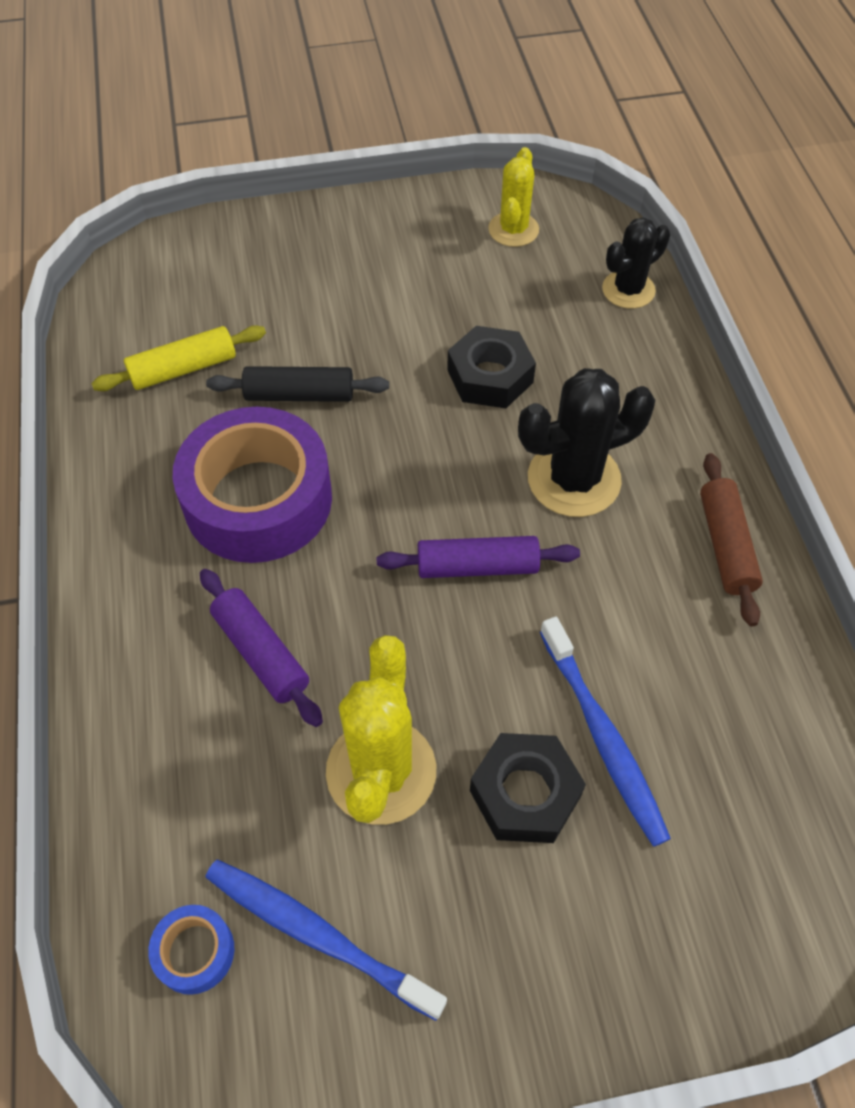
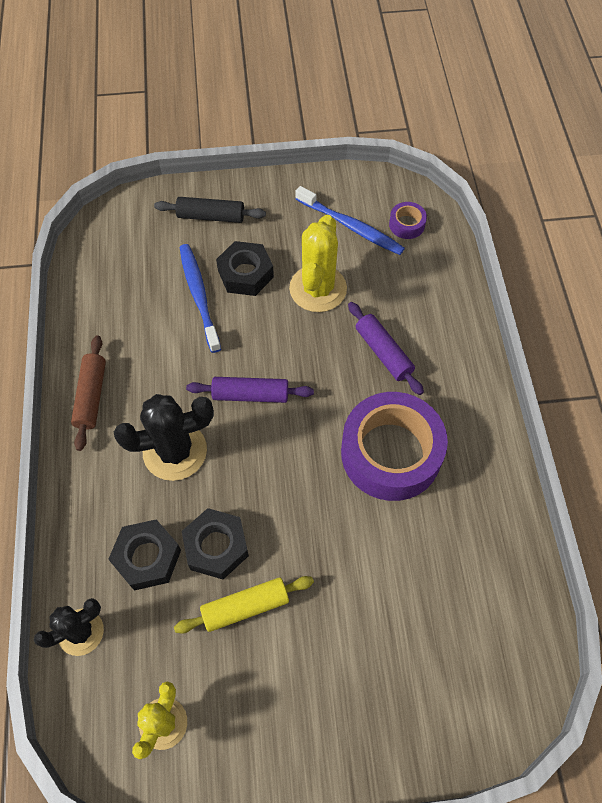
camera: 175 degrees left, 5 degrees up
yellow rolling pin [91,325,266,391] -> yellow rolling pin moved to [174,576,314,634]
blue tape [148,905,234,995] -> purple tape [389,202,427,239]
black rolling pin [206,366,389,402] -> black rolling pin moved to [154,197,266,223]
none -> black nut [108,520,181,591]

